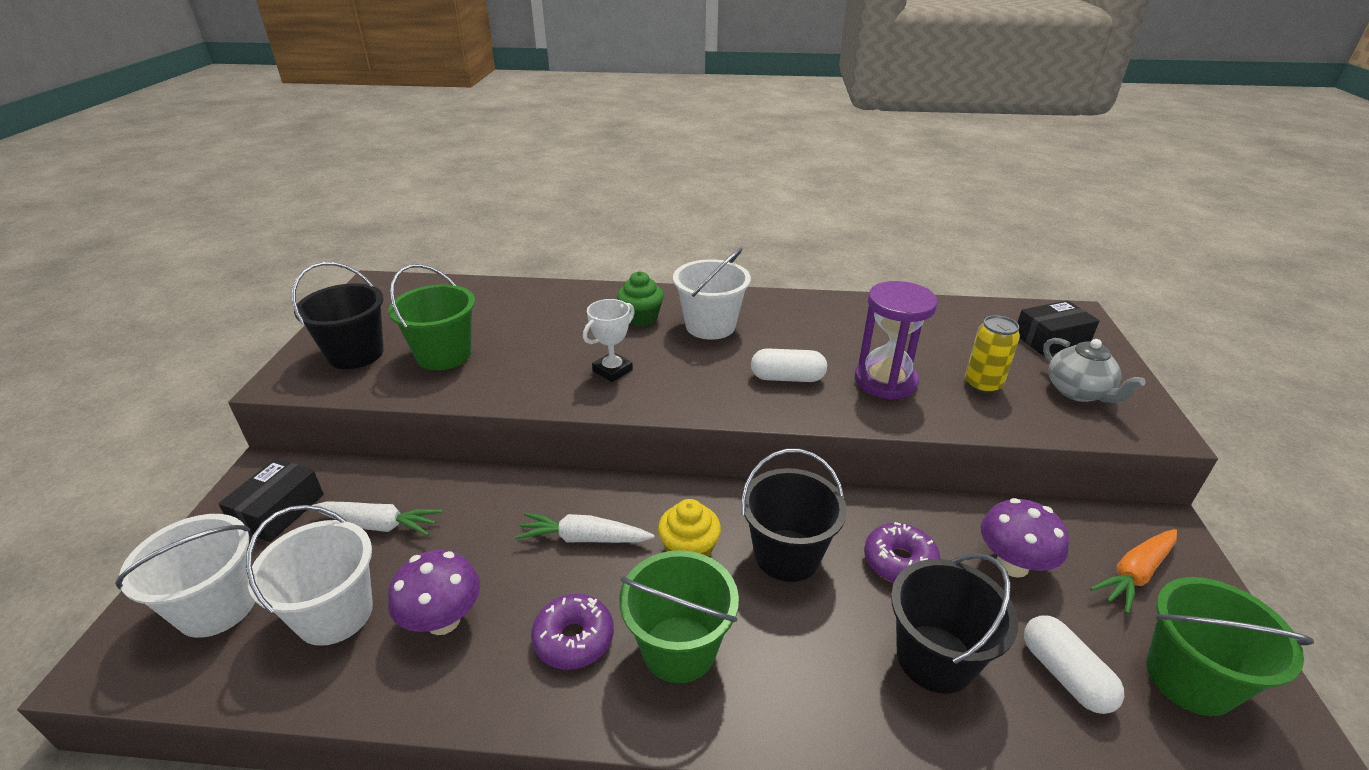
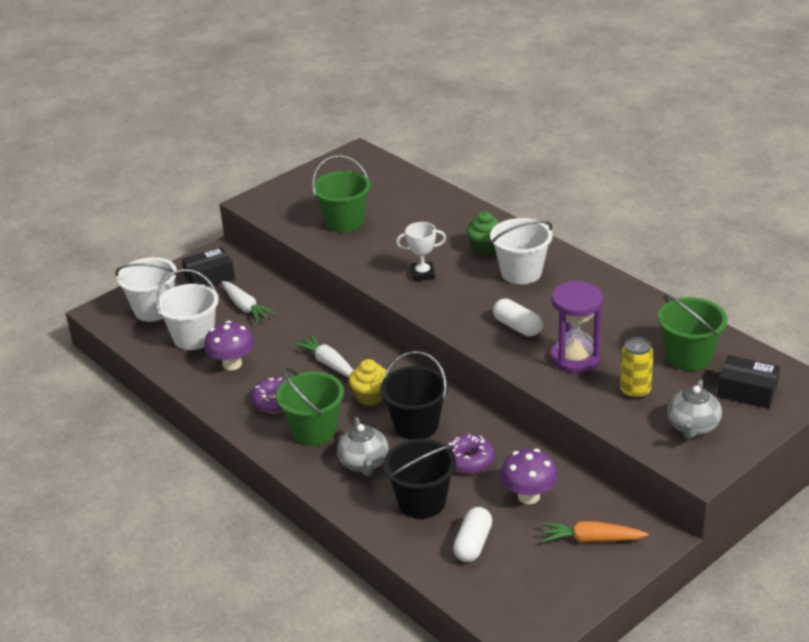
camera: 45 degrees right, 0 degrees up
black bucket [292,262,384,369] -> none
green bucket [1146,577,1314,716] -> green bucket moved to [658,295,727,371]
none -> grey teapot [337,417,389,476]

